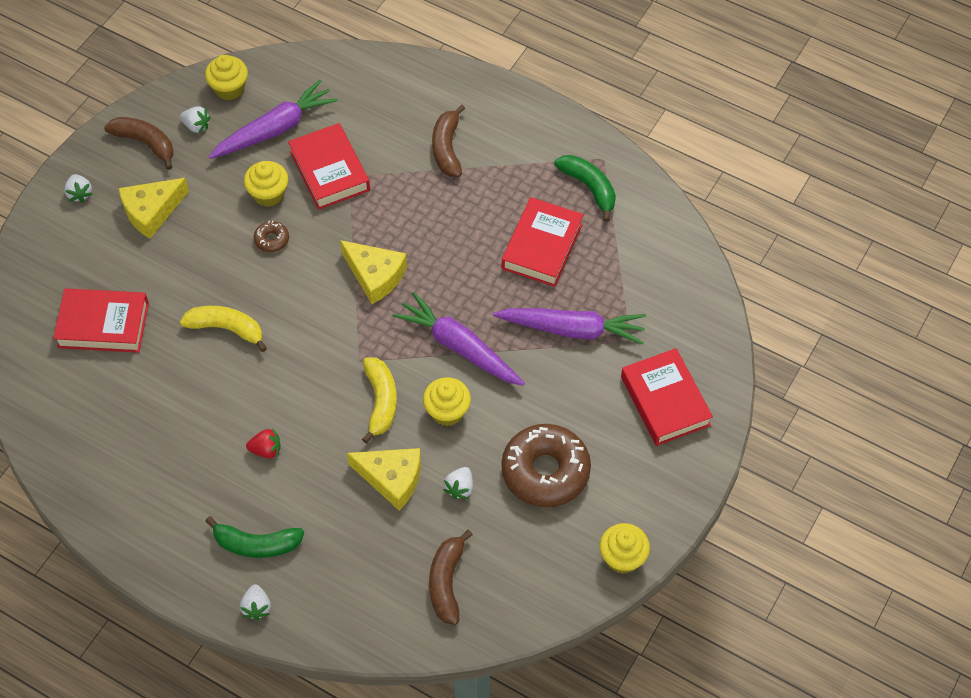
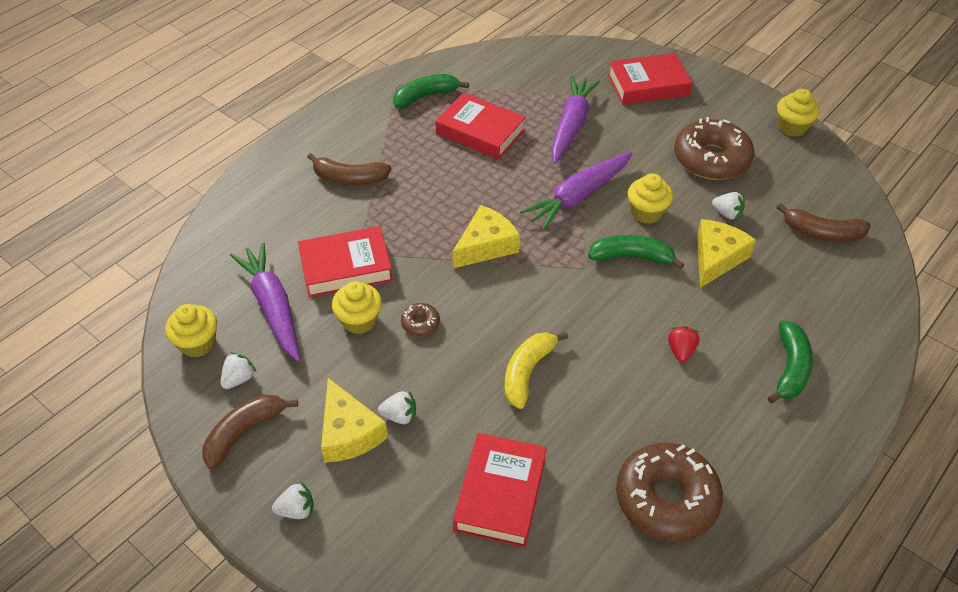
camera: 80 degrees left, 10 degrees down
white strawberry [240,584,271,620] -> white strawberry moved to [378,391,416,424]
yellow banana [362,358,397,443] -> green banana [588,235,684,270]
none -> brown donut [616,442,723,542]

